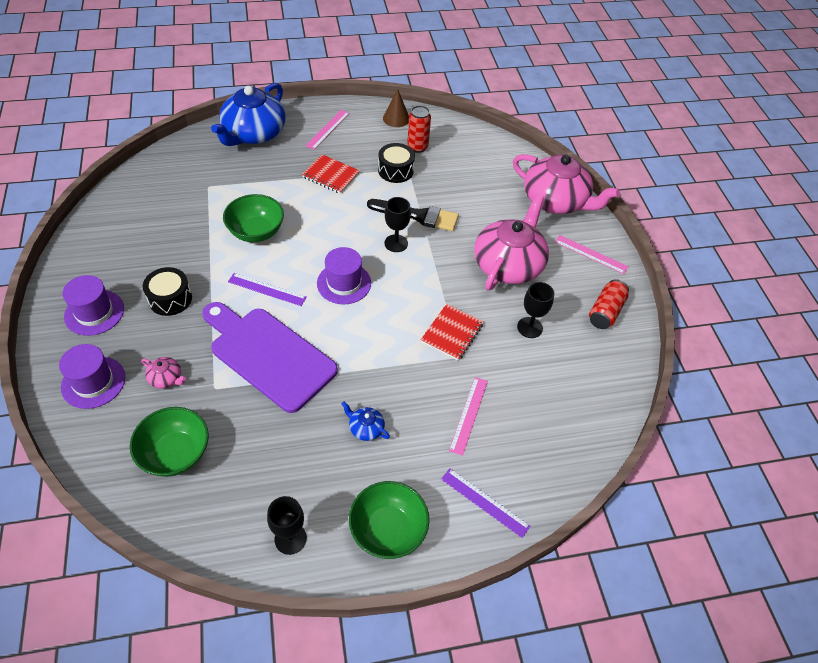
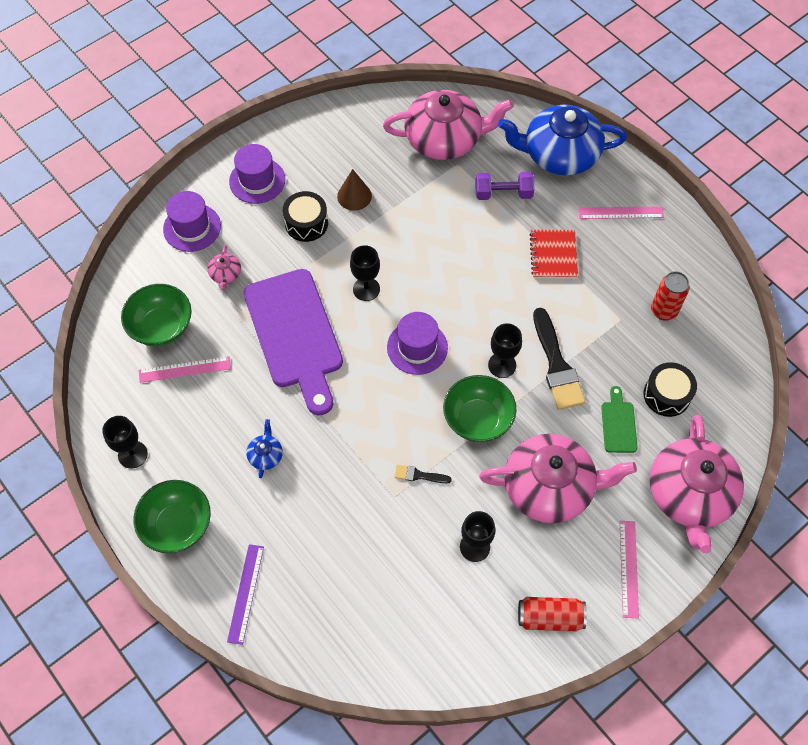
camera: 65 degrees right, 10 degrees up
purple cutting board [202,302,338,413] -> purple cutting board turned 150 degrees clockwise [244,269,343,416]
green bowl [223,194,284,242] -> green bowl moved to [443,375,517,442]
purple ruler [228,273,307,306] -> black goblet [350,245,380,301]
black drum [378,143,415,183] -> black drum moved to [644,362,697,417]
brown cone [383,89,409,127] -> brown cone moved to [337,169,372,211]
red notebook [421,304,484,361] -> black brush [394,465,451,483]
pink ruler [449,377,488,456] -> pink ruler moved to [139,356,231,383]
none -> pink teapot [383,90,513,160]
none -> purple dumbbell [475,172,534,200]
none -> green cutting board [601,386,637,453]

